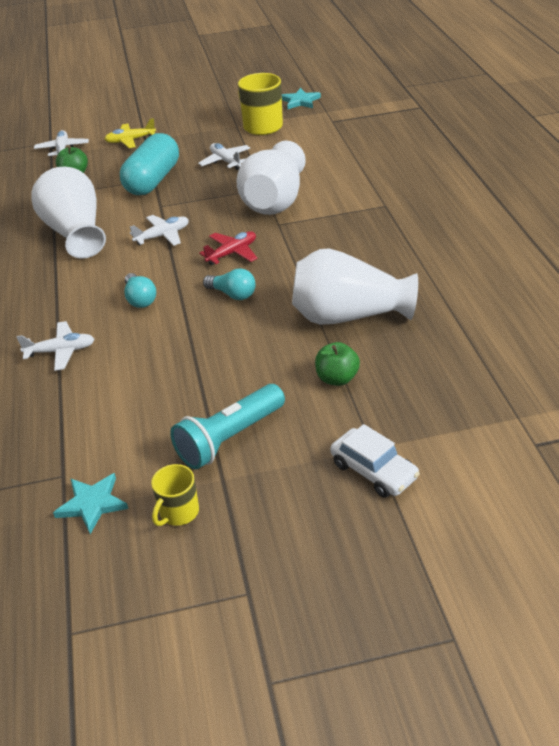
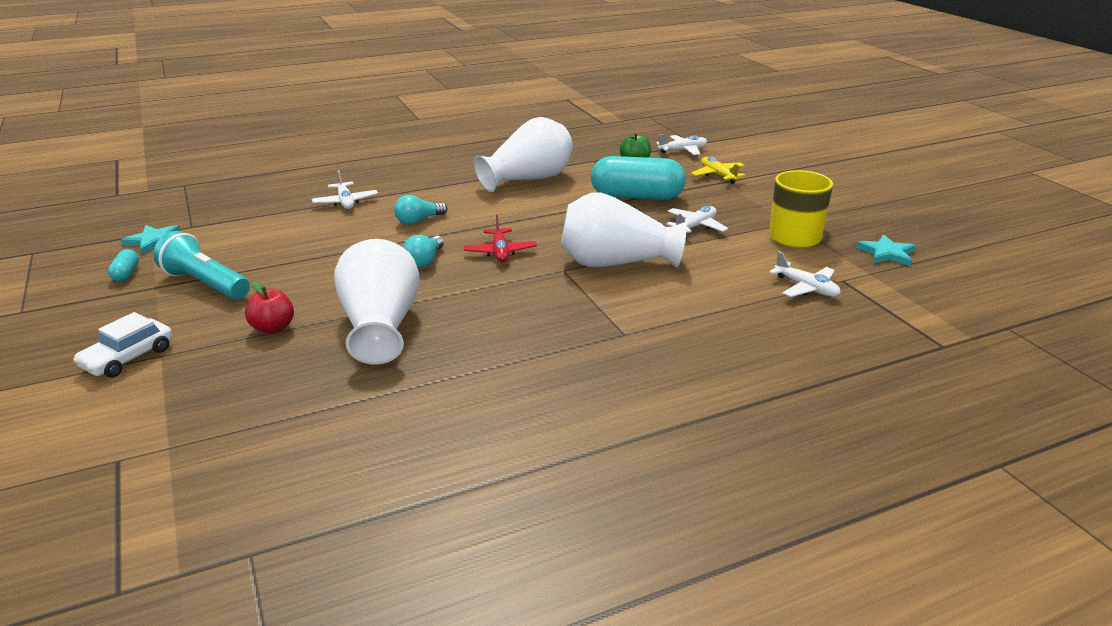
camera: 75 degrees right, 10 degrees down
white plane [130,215,189,246] -> white plane moved to [769,251,841,297]
yellow mug [151,464,199,526] -> turquoise capsule [108,249,139,282]
red plane [199,231,257,265] -> red plane turned 45 degrees clockwise [464,215,537,262]
green apple [315,342,360,386] -> red apple [245,281,294,334]

